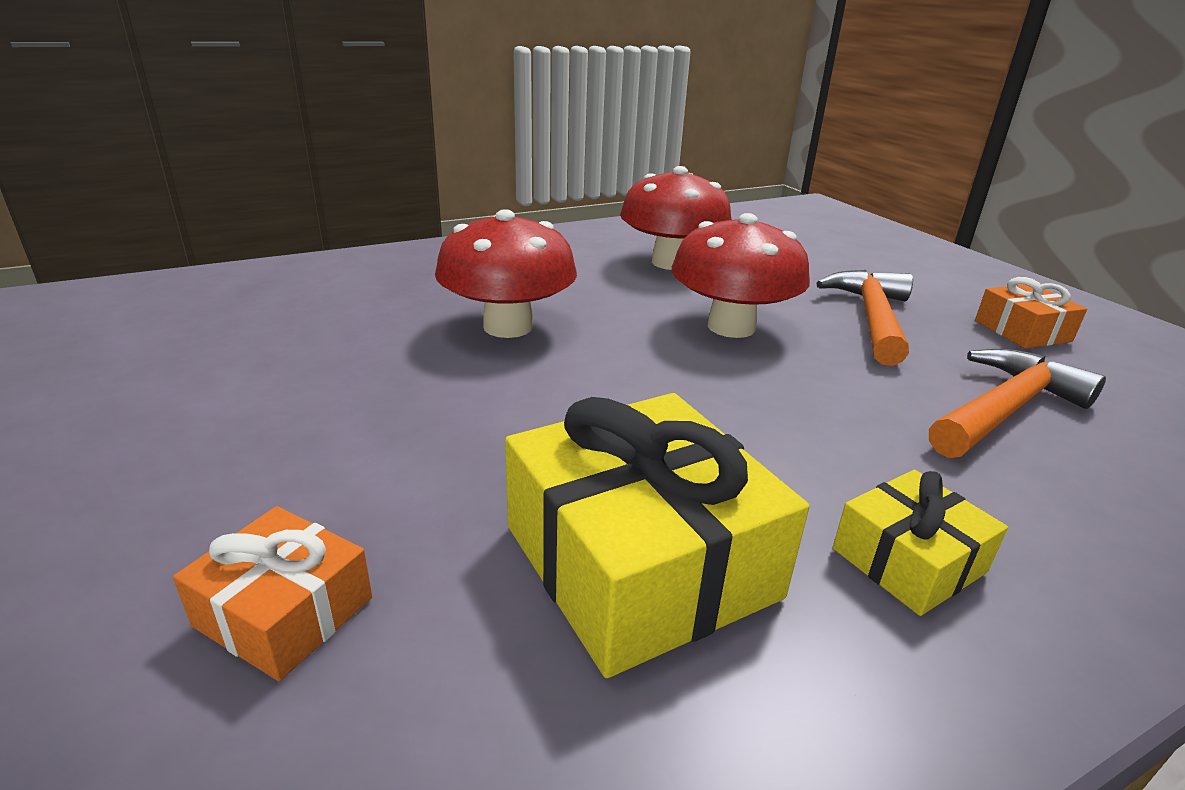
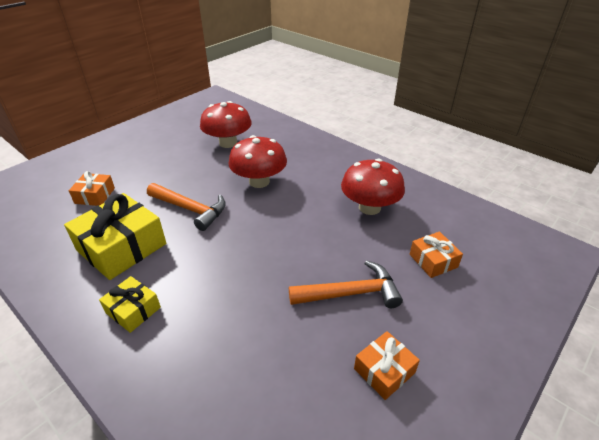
camera: 70 degrees right, 10 degrees up
red mushroom [671,213,810,338] -> red mushroom moved to [200,101,252,148]
orange hammer [929,349,1106,458] -> orange hammer moved to [147,183,226,231]
none -> orange gift [410,232,463,278]

